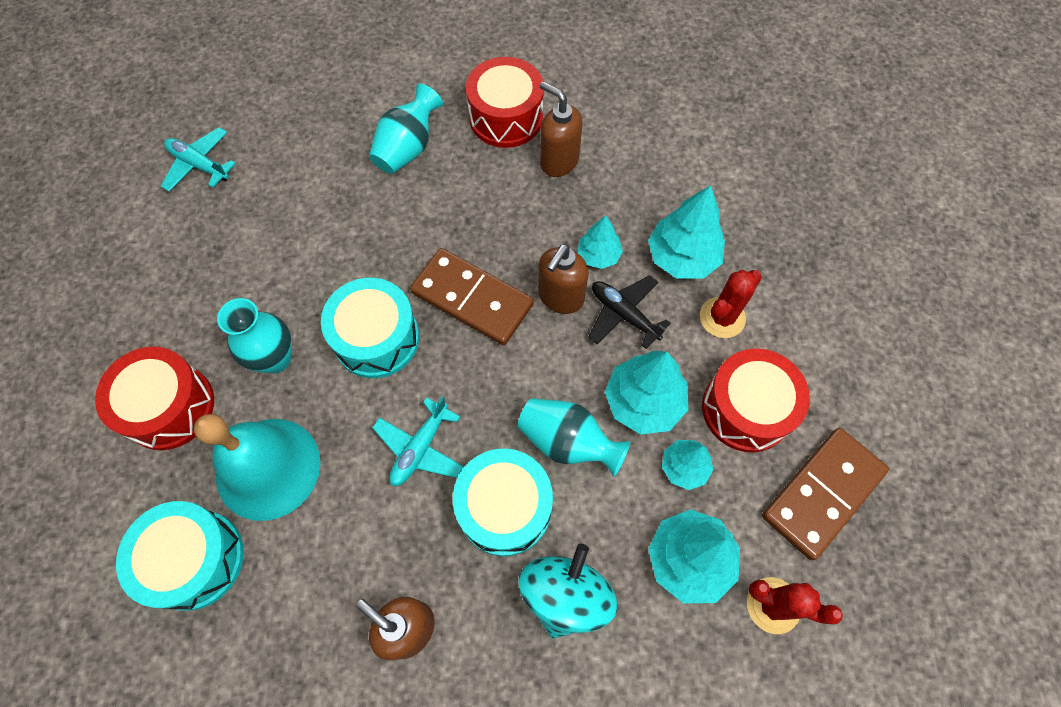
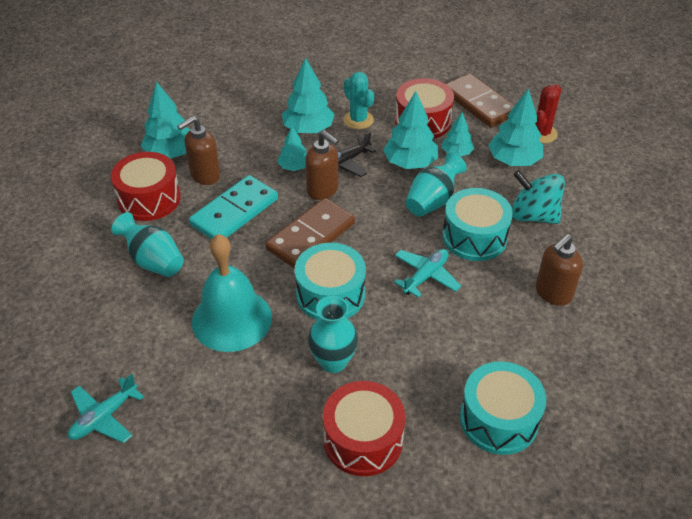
camera: 80 degrees left, 20 degrees down
turquoise bell [194,414,320,521] -> turquoise bell moved to [192,234,272,352]
turquoise plane [372,396,464,486] -> turquoise plane turned 90 degrees counterclockwise [394,249,461,298]
red cactus [700,270,762,338] -> turquoise cactus [343,72,374,129]
none -> turquoise tree [141,81,190,159]
none -> turquoise domino [189,175,278,239]

